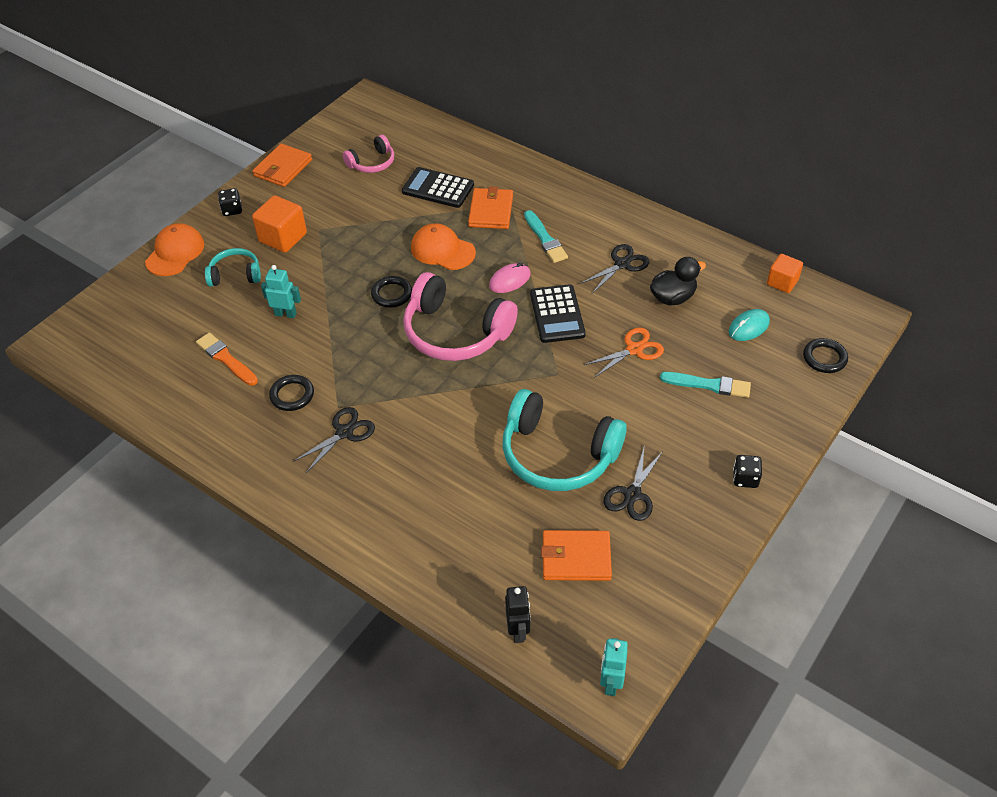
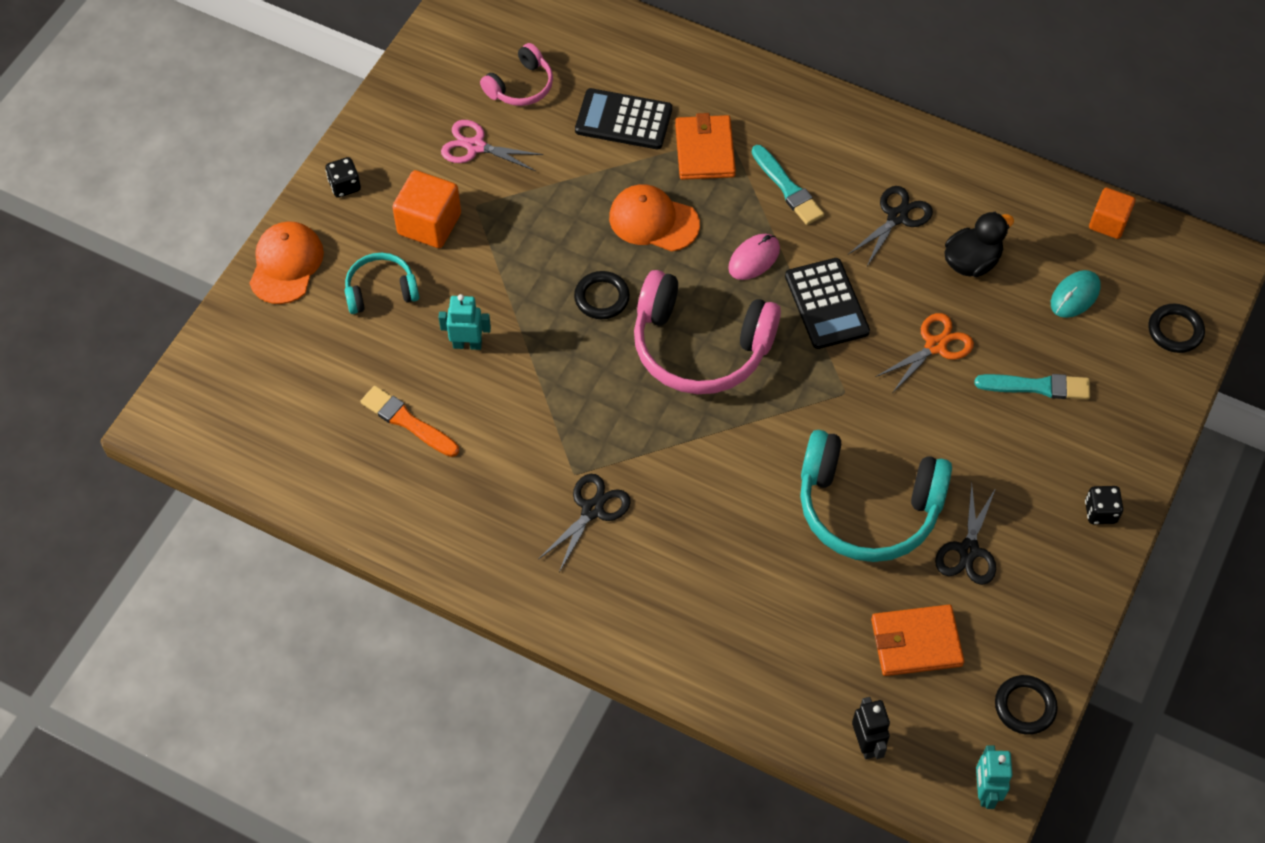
camera: 10 degrees left, 10 degrees up
orange wallet [252,144,312,187] -> none
black ring [269,375,314,411] -> black ring moved to [995,675,1058,735]
none -> pink scissors [441,120,543,171]

